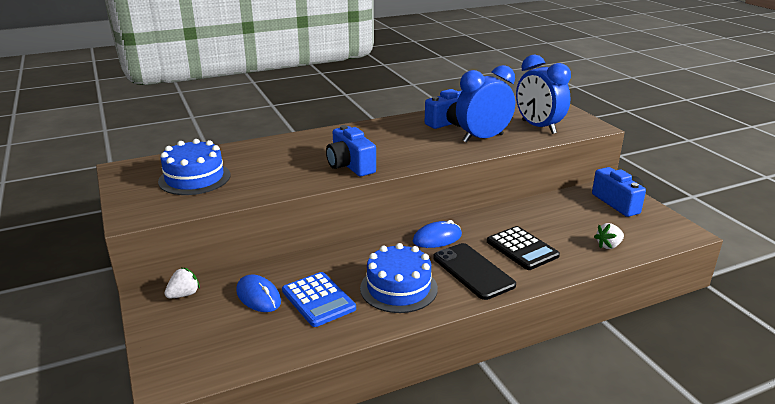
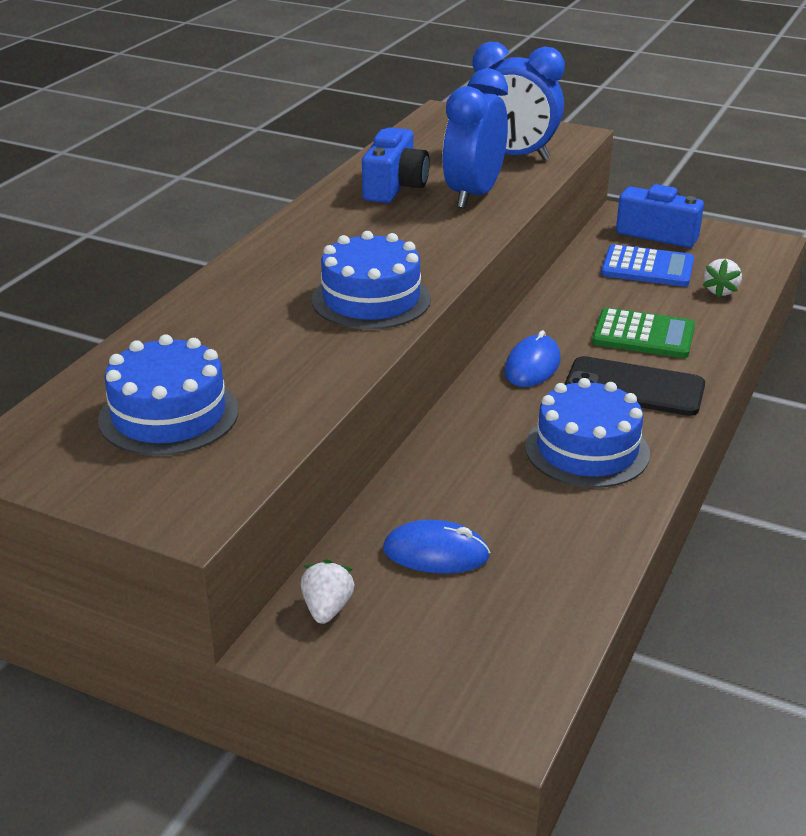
camera: 40 degrees left, 5 degrees up
blue calculator [282,272,356,327] -> blue calculator moved to [601,244,694,287]
blue camera [326,125,376,176] -> blue cake [312,231,431,329]
black calculator [487,226,560,270] -> green calculator [592,308,695,358]

